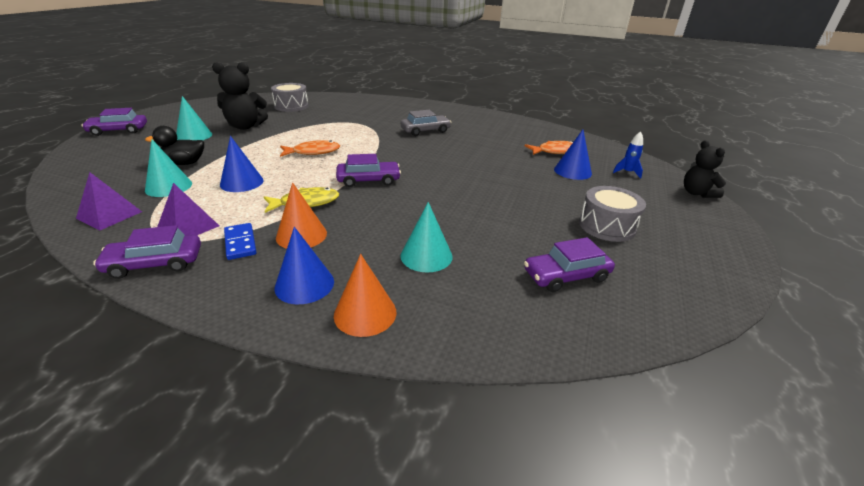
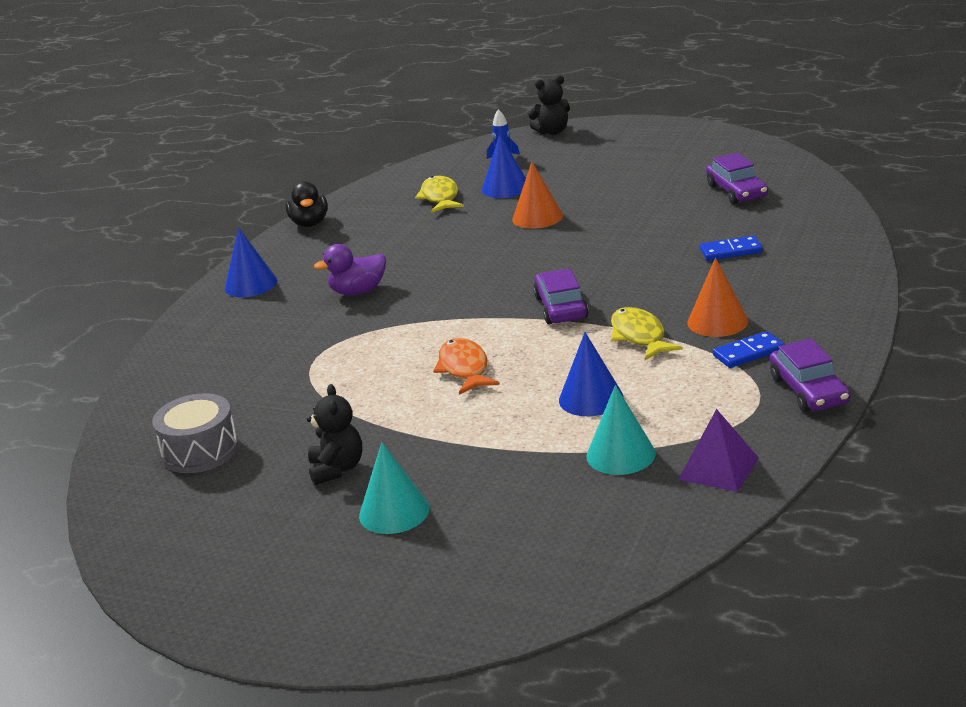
camera: 85 degrees left, 5 degrees down
purple car [82,108,147,136] -> none
black duck [145,126,204,165] -> black duck moved to [286,181,328,227]
purple pyramid [157,183,219,235] -> none
black teddy bear [212,62,268,130] -> black teddy bear [307,384,362,485], size x0.66
blue cone [275,227,334,304] -> blue cone moved to [225,228,277,297]
orange cone [334,254,396,337] -> orange cone moved to [512,162,563,229]
turquoise cone [400,202,452,273] -> blue domino [700,236,762,261]
grey car [401,110,451,136] -> purple duck [314,244,386,295]
orange fish [525,141,574,155] -> yellow fish [415,176,464,213]
grey drum [579,186,646,242] -> none

